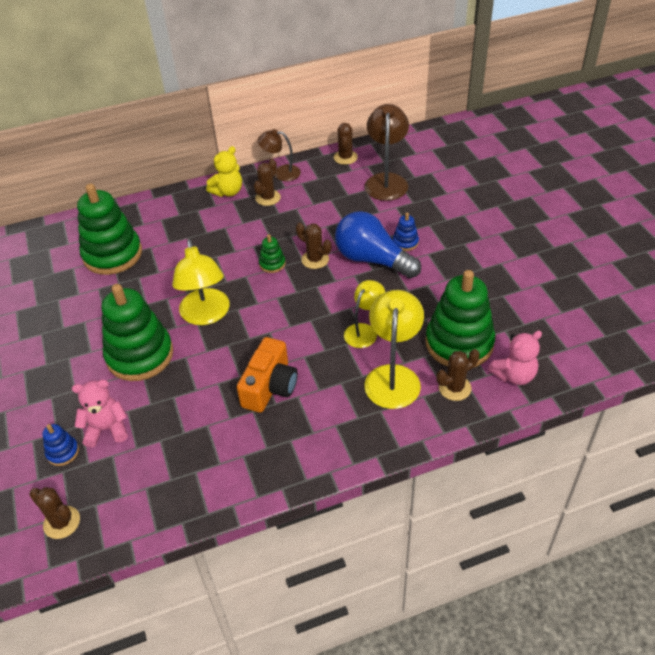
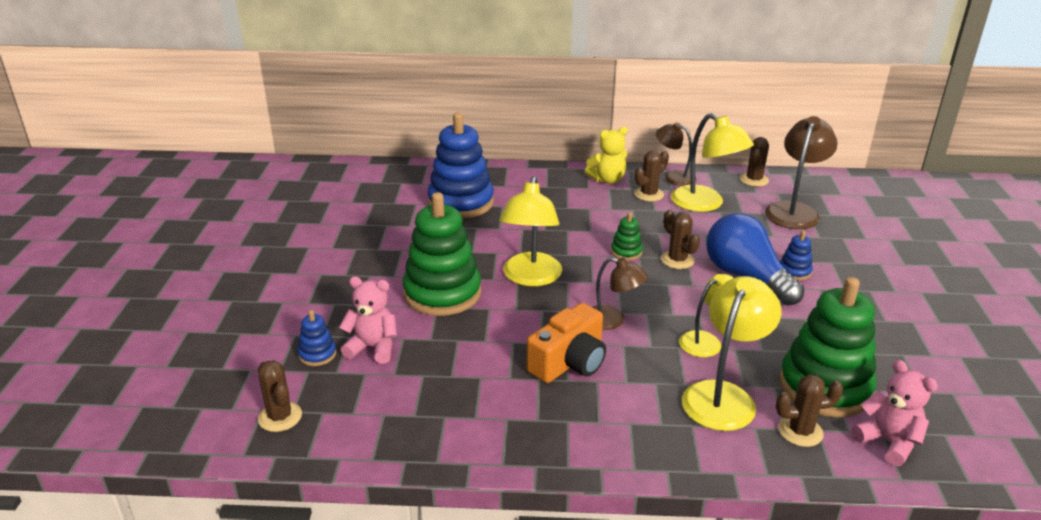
camera: 20 degrees right, 15 degrees down
green stacking toy [77,184,142,275] -> blue stacking toy [428,113,494,219]
pink teddy bear [488,330,542,385] -> pink teddy bear turned 120 degrees counterclockwise [852,360,938,466]
none -> brown lamp [593,257,648,330]
none -> yellow lamp [671,113,754,212]

